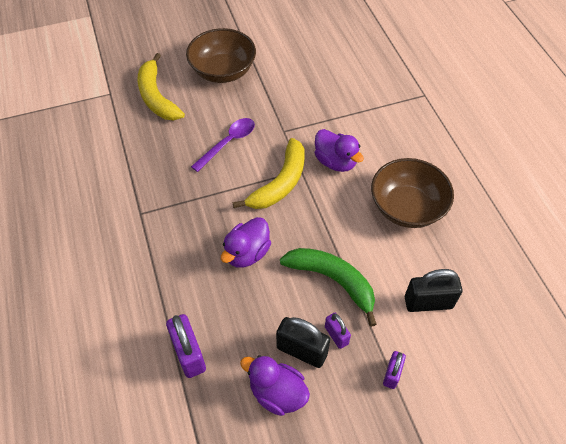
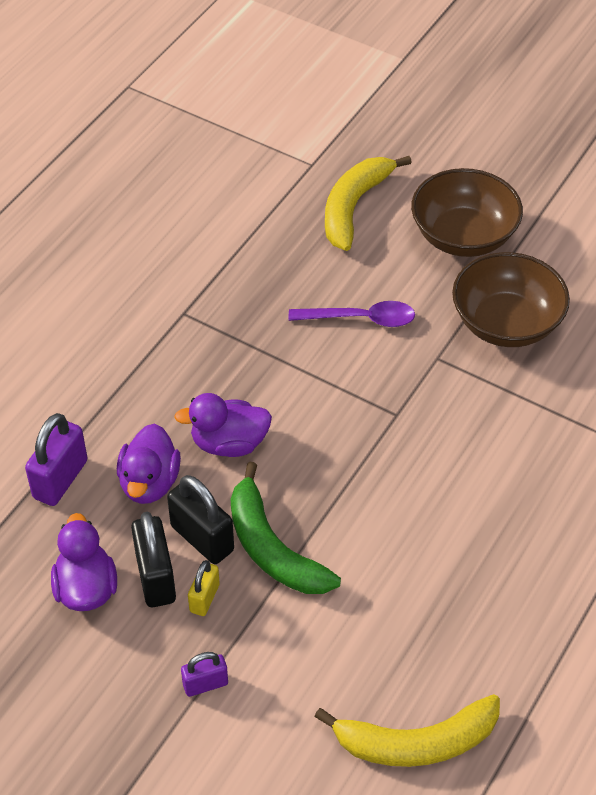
camera: 50 degrees right, 5 degrees down
yellow banana [232,138,305,209] -> yellow banana moved to [314,694,500,767]
green banana [280,248,377,327] -> green banana turned 150 degrees clockwise [230,462,341,594]
purple duck [314,129,364,172] -> purple duck moved to [117,424,181,504]
purple padlock [325,313,351,349] -> yellow padlock [188,560,220,616]
brown bowl [371,158,454,228] -> brown bowl moved to [452,252,570,347]
black padlock [405,269,462,312] -> black padlock moved to [167,475,234,564]

